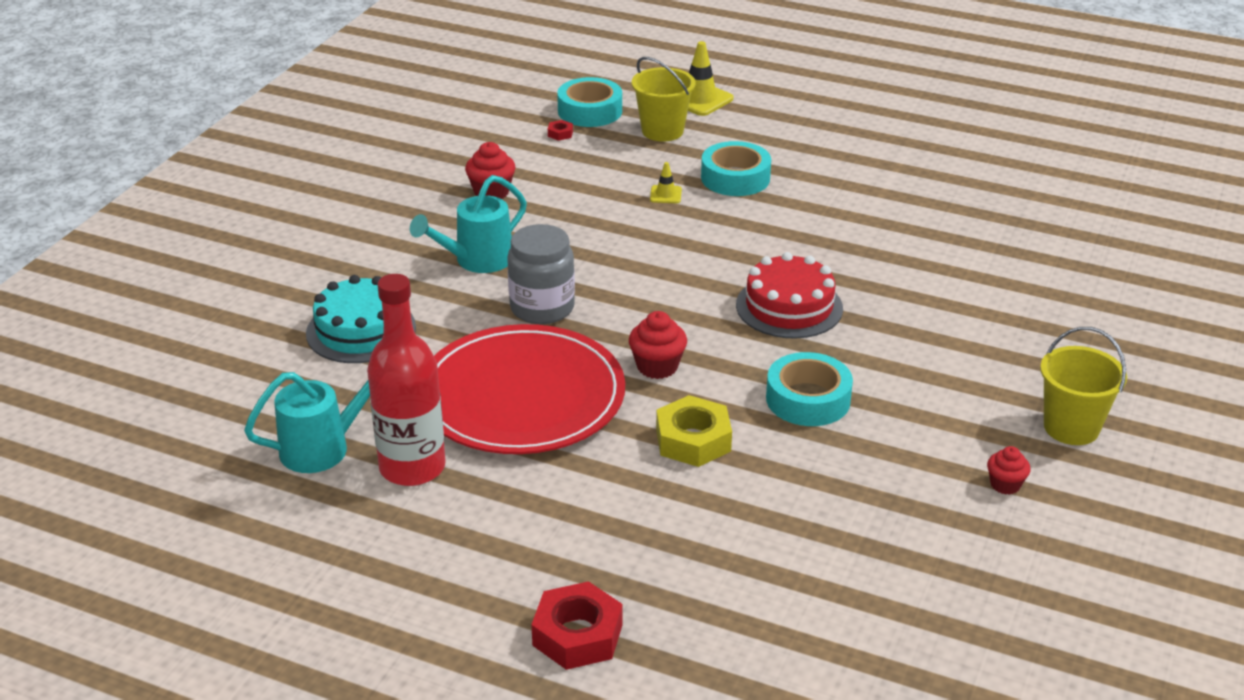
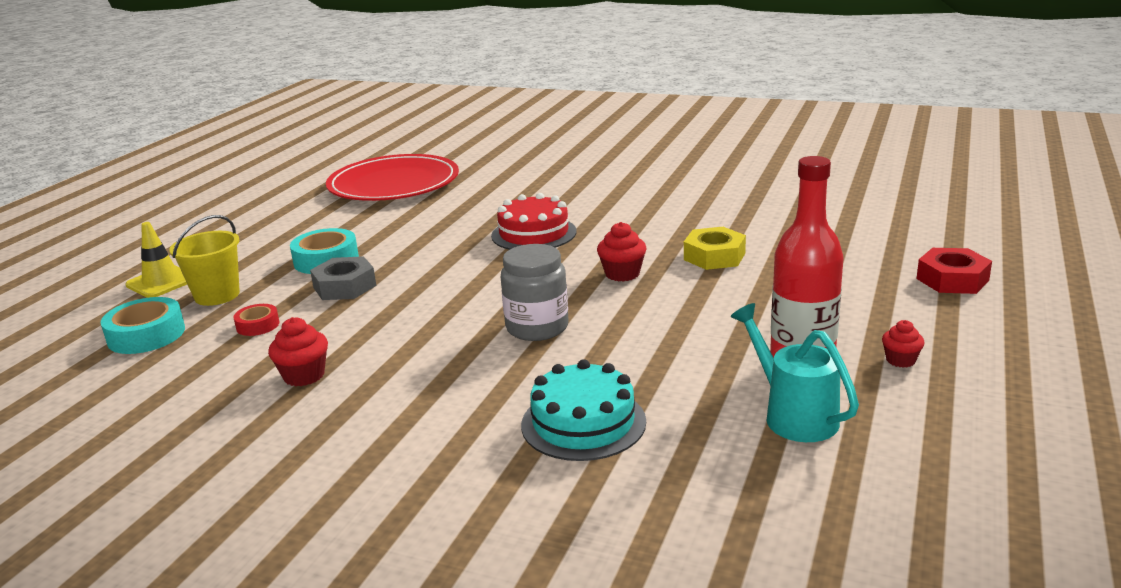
camera: 90 degrees left, 10 degrees down
turquoise watering can [410,175,527,273] -> none
red plate [434,324,625,454] -> red plate moved to [326,154,459,201]
red nut [548,120,573,141] -> none
yellow traffic cone [650,162,682,203] -> grey nut [310,256,376,300]
turquoise tape [766,352,853,426] -> none
red cupcake [987,446,1031,495] -> red cupcake moved to [882,320,925,368]
yellow bucket [1040,327,1127,445] -> none
none -> red tape [233,304,279,336]

